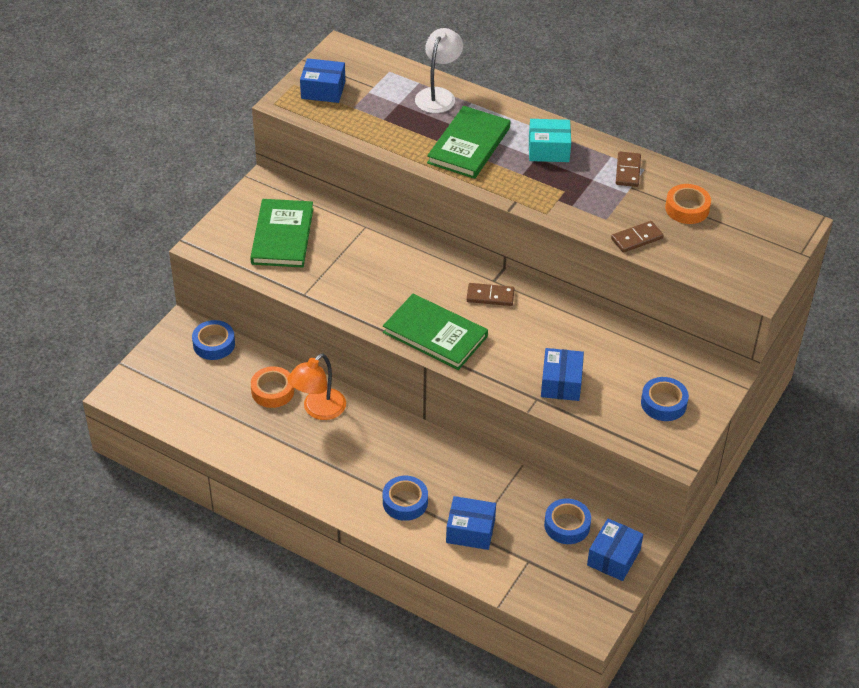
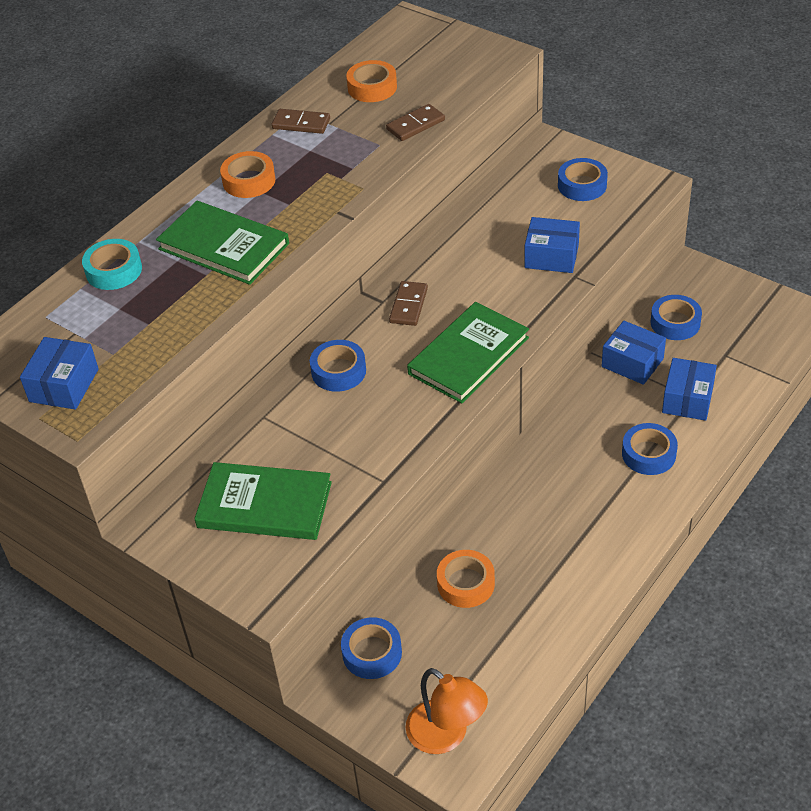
camera: 80 degrees left, 0 degrees up
orange lamp [288,353,346,420] -> orange lamp moved to [406,668,488,754]
white lamp [415,28,463,113] -> turquoise tape [82,239,142,290]
turquoise box [529,119,571,162] -> orange tape [220,151,275,198]
blue box [587,519,643,581] -> blue box moved to [602,321,666,385]
brown domino [611,221,664,253] -> brown domino turned 75 degrees clockwise [386,104,445,141]
none -> blue tape [310,340,366,392]

